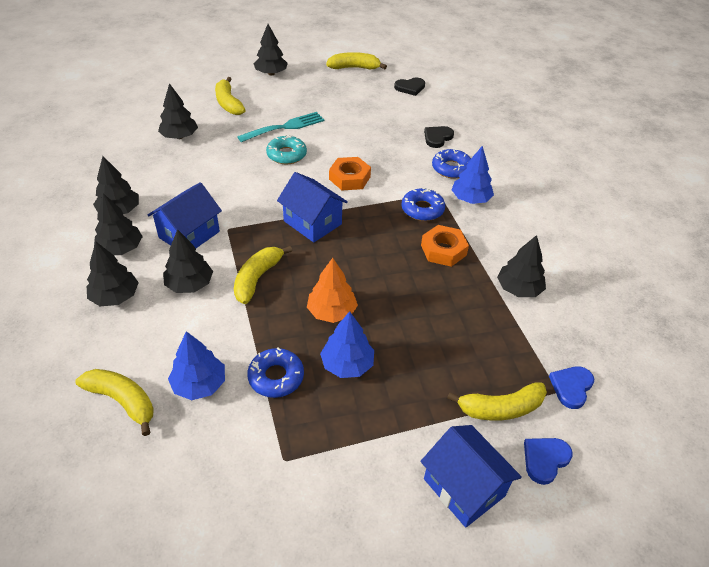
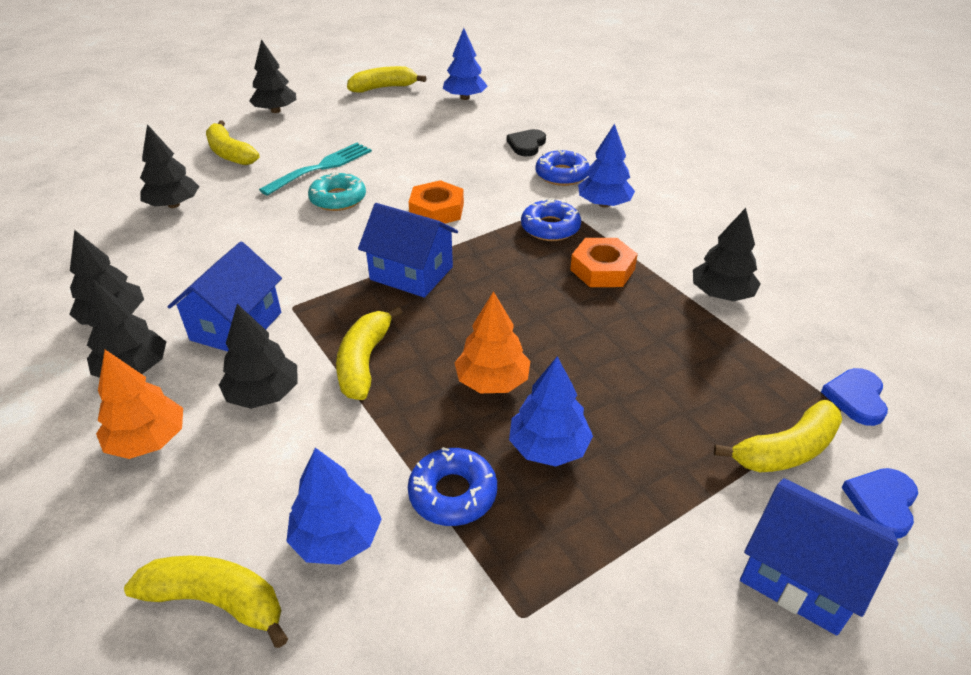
camera: 15 degrees left, 5 degrees down
black tree [87,242,139,306] -> orange tree [96,350,183,459]
black heart [394,78,425,96] -> blue tree [443,28,488,100]

